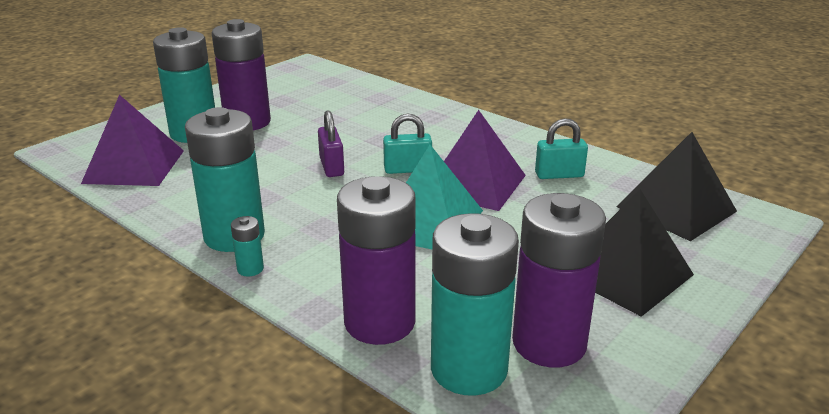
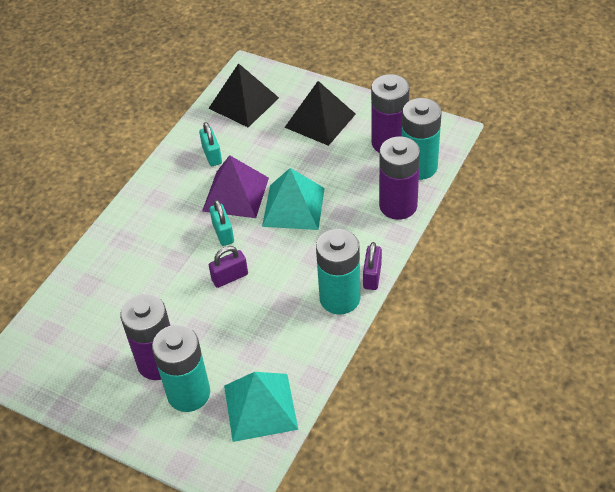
camera: 100 degrees left, 20 degrees up
purple pyramid [81,95,184,186] -> turquoise pyramid [224,372,298,442]
turquoise battery [231,216,264,276] -> purple padlock [363,242,382,290]

